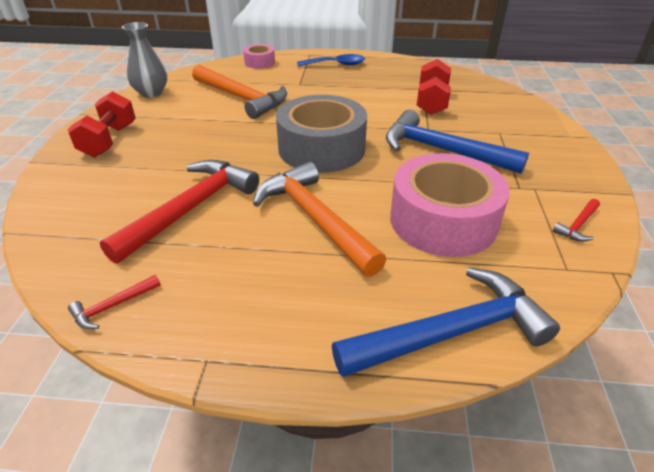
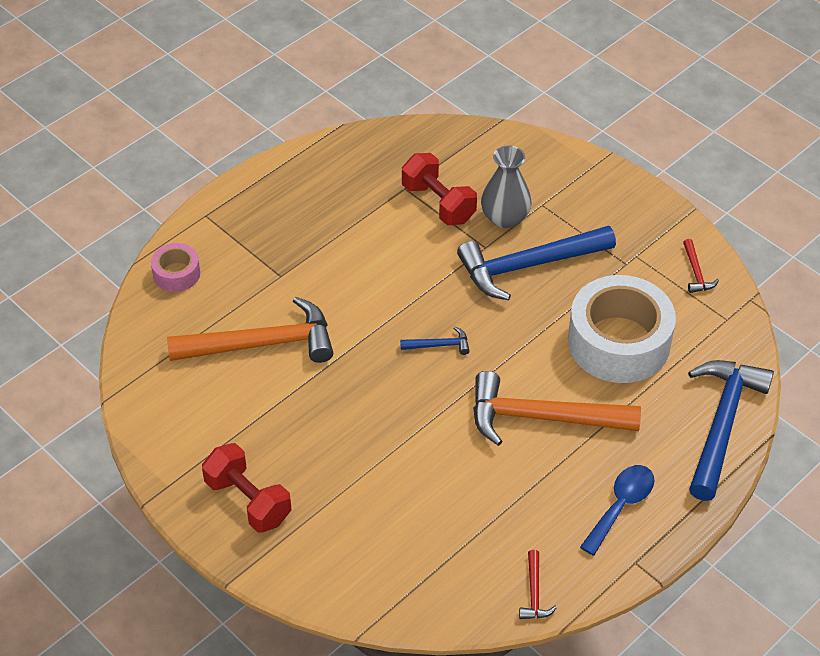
camera: 50 degrees left, 10 degrees up
red hammer [100,160,259,264] -> none
grey vase [122,22,167,98] -> grey vase moved to [481,145,532,228]
grey tape [276,95,367,173] -> blue hammer [400,326,470,355]
blue spoon [297,54,365,66] -> blue spoon moved to [580,465,654,555]
pink tape [390,153,510,257] -> white tape [568,275,676,383]

